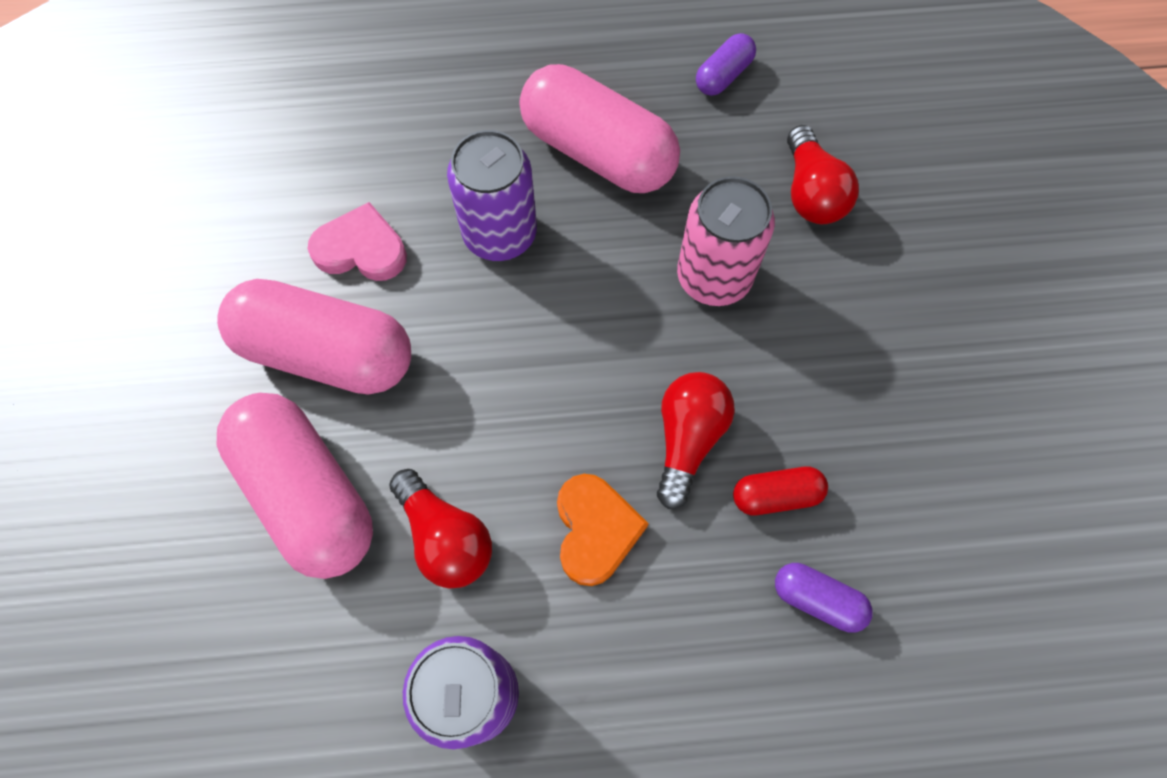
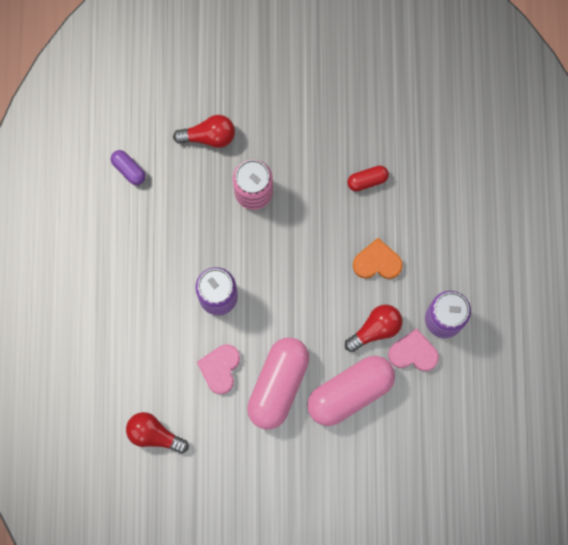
camera: 85 degrees left, 10 degrees up
pink capsule [519,64,680,193] -> none
red light bulb [657,372,735,509] -> red light bulb moved to [126,412,189,454]
red capsule [733,467,828,515] -> red capsule turned 75 degrees clockwise [347,165,389,191]
purple capsule [775,563,873,633] -> none
none -> pink heart [388,329,439,371]

